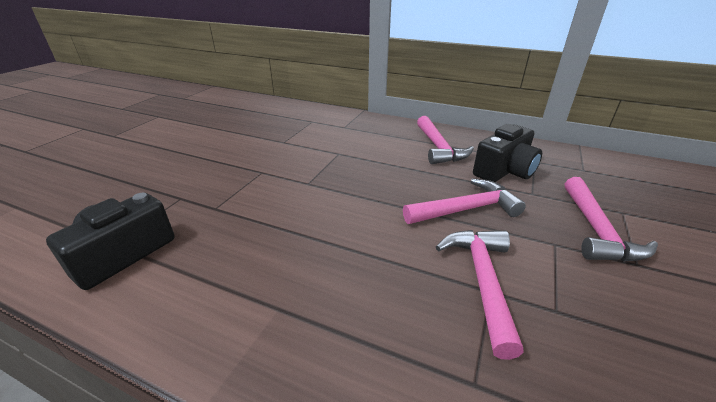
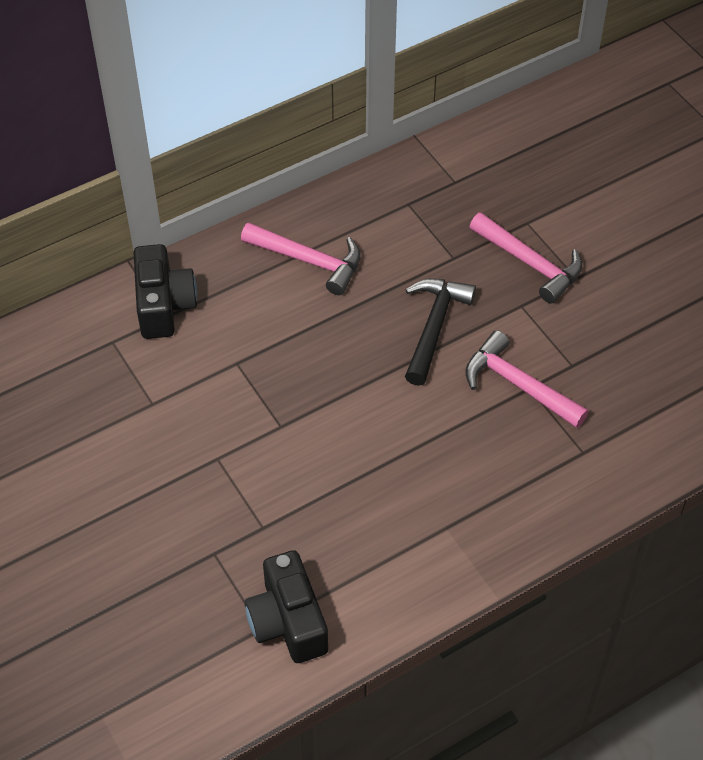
camera: 55 degrees left, 20 degrees up
pink hammer [403,179,526,224] -> black hammer [405,279,476,386]
black camera [473,124,542,182] -> black camera moved to [134,244,197,339]

